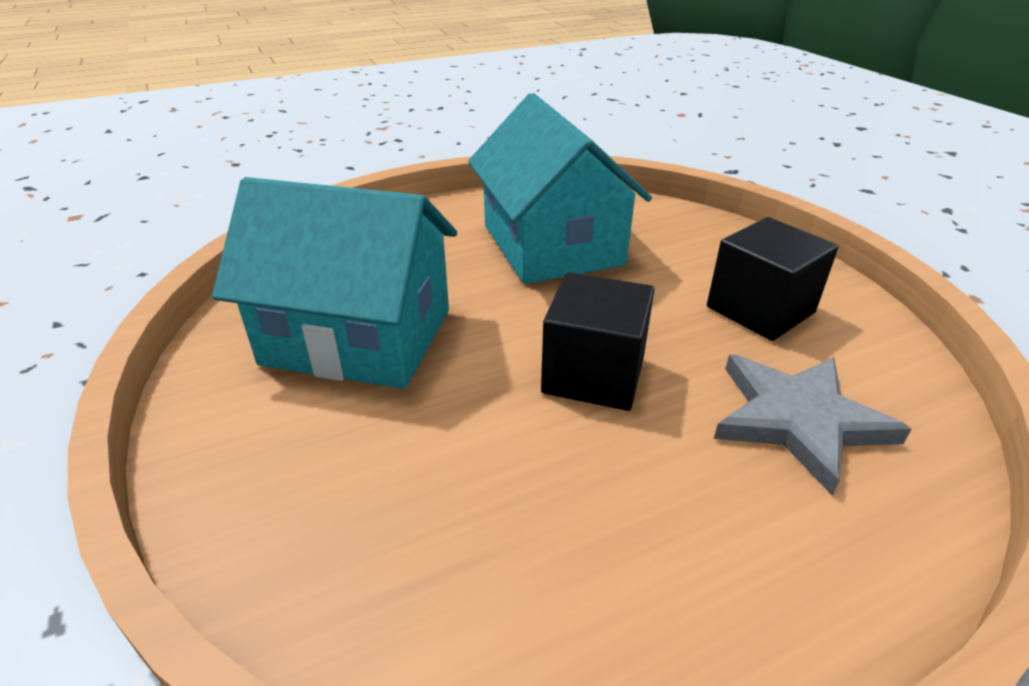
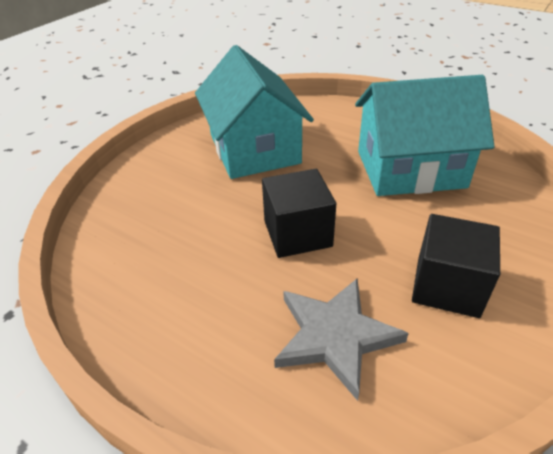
camera: 60 degrees right, 5 degrees up
turquoise house [468,93,652,284] -> turquoise house turned 45 degrees clockwise [355,75,494,196]

